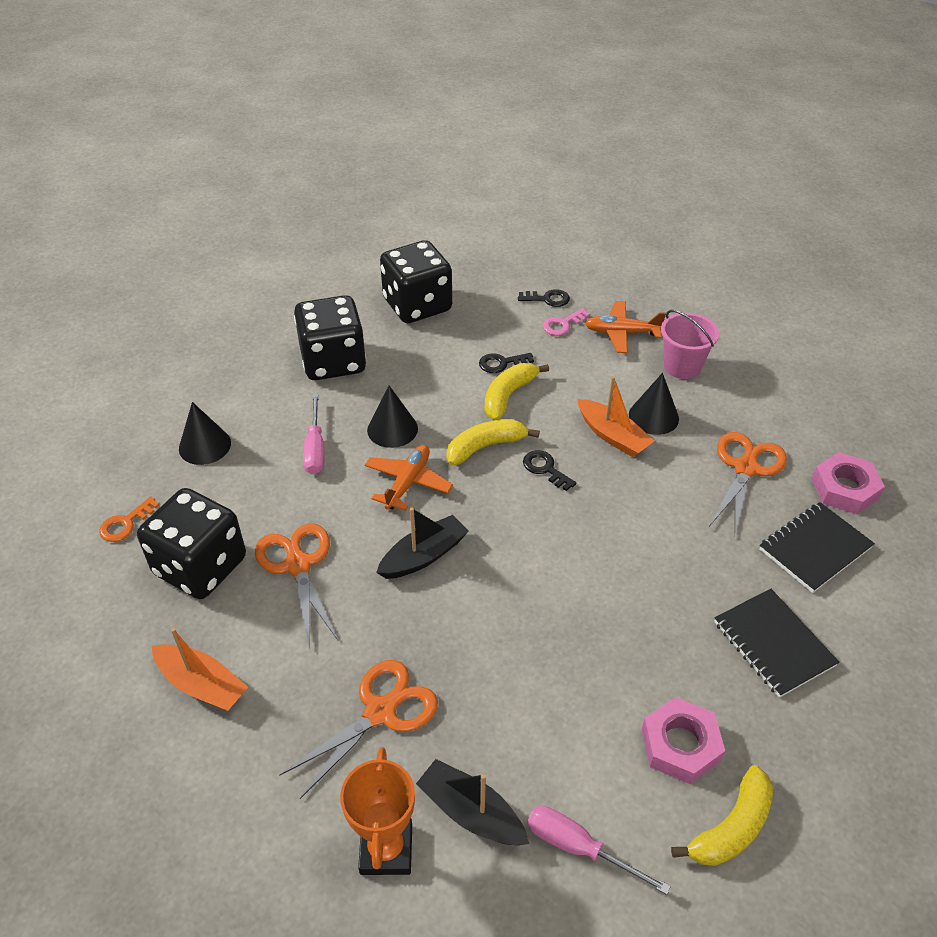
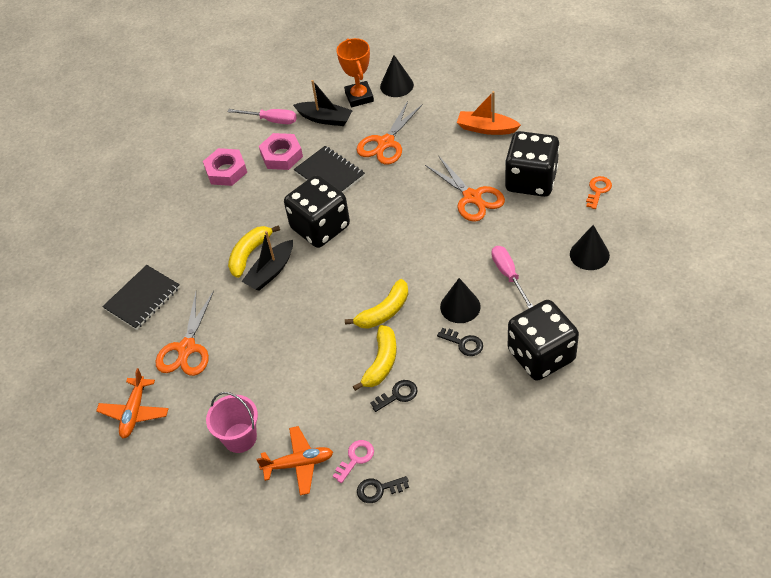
camera: 170 degrees right, 5 degrees up
orange plane [365,445,453,511] -> orange plane moved to [96,368,169,438]
black boat [376,507,469,579] -> black boat moved to [241,231,293,291]
black dice [380,240,452,323] -> black dice moved to [284,175,350,248]
black key [523,450,576,491] -> black key moved to [437,328,483,356]
orange boat [578,376,654,457] -> none
black cone [629,373,679,435] -> black cone moved to [380,55,414,97]
yellow banana [671,765,773,866] -> yellow banana moved to [228,225,280,278]
black notebook [714,589,839,698] -> black notebook moved to [294,146,365,193]
pink nut [812,452,885,514] -> pink nut moved to [259,133,303,170]

